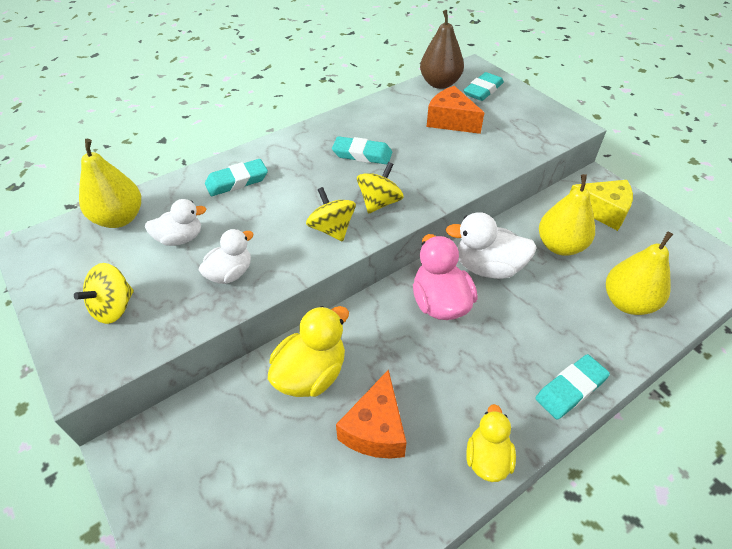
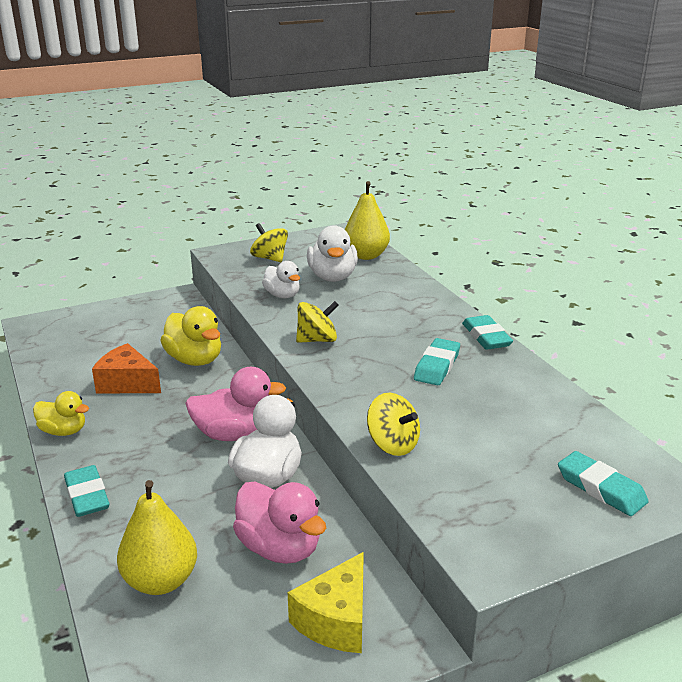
camera: 100 degrees right, 20 degrees down
white duck [145,199,207,246] -> white duck [307,225,358,282], size x1.54
turquoise eraser [205,159,268,196] -> turquoise eraser moved to [462,315,513,350]
yellow spinning top [357,162,404,213] -> yellow spinning top moved to [367,393,420,456]
brown pear [420,10,464,89] -> none
orange cheese [427,86,484,134] -> none
yellow pear [539,174,595,256] -> pink duck [233,481,326,564]

